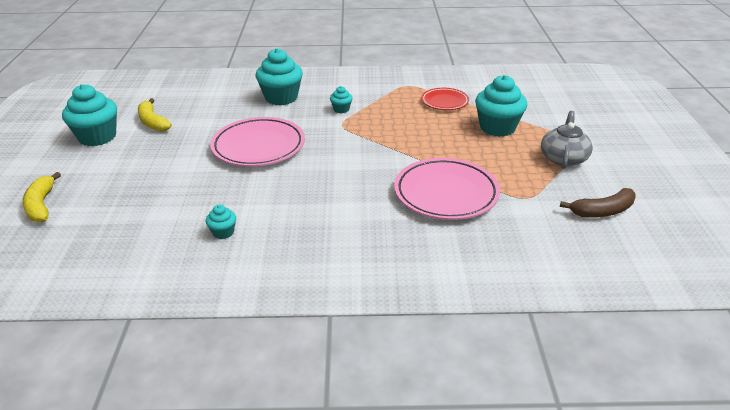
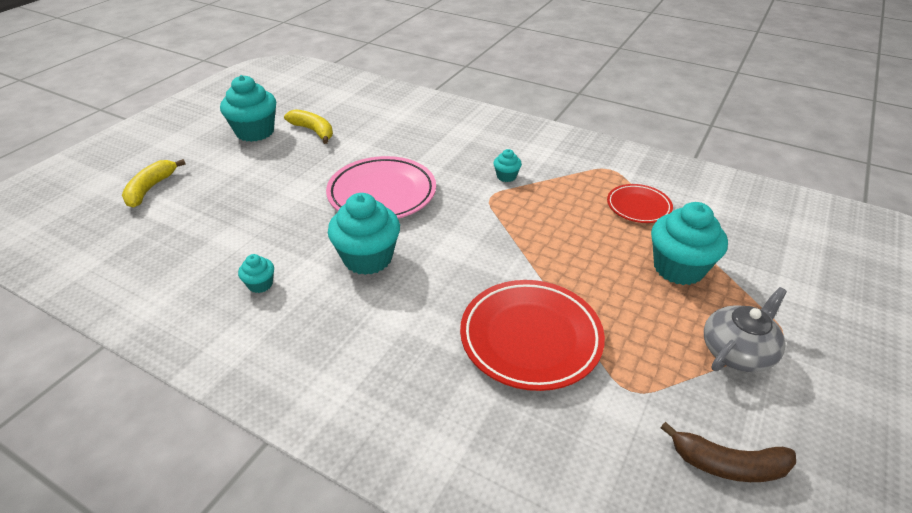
camera: 30 degrees right, 5 degrees up
yellow banana [138,98,172,132] -> yellow banana turned 135 degrees clockwise [284,109,333,144]
turquoise cupcake [256,48,303,105] -> turquoise cupcake moved to [328,193,400,275]
pink plate [394,158,500,220] -> red plate [460,280,605,391]

